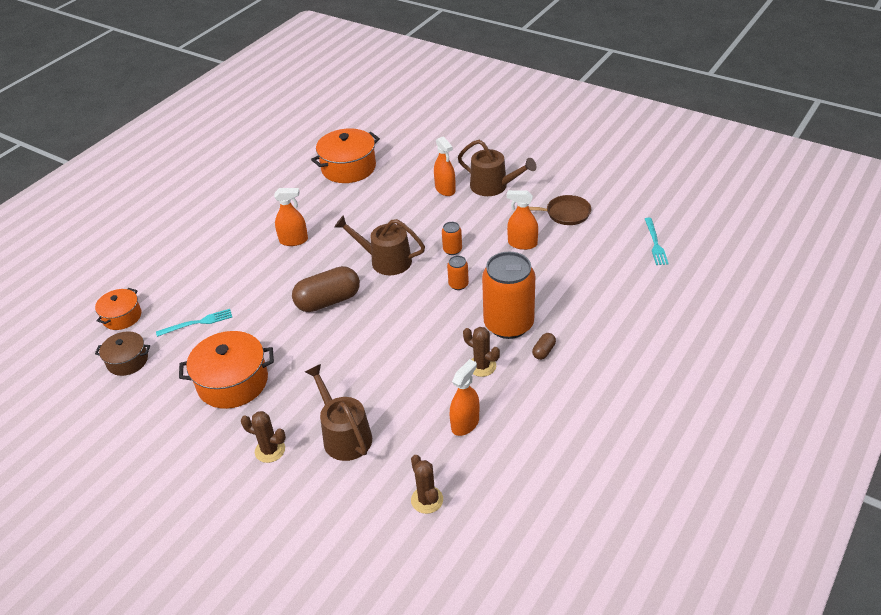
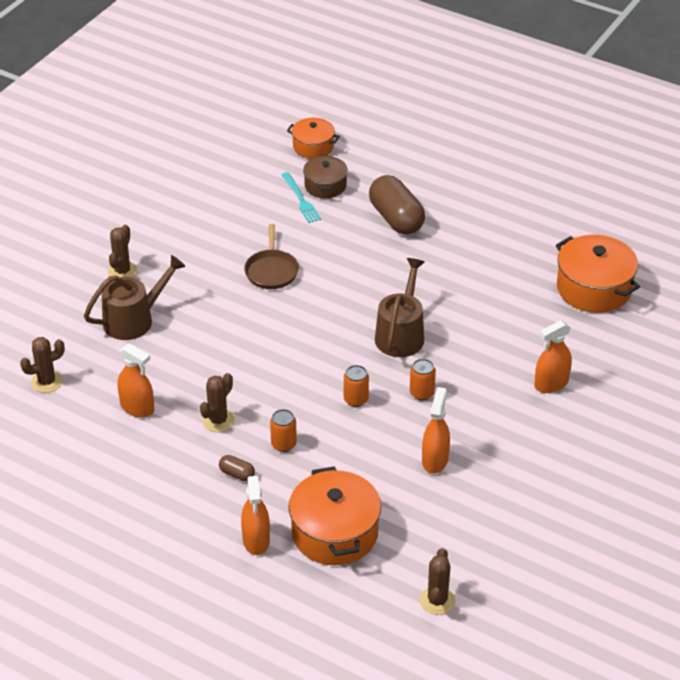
camera: 85 degrees right, 0 degrees up
brown pot [95,331,150,376] -> brown pot moved to [303,155,348,198]
orange pot [179,331,274,409] -> orange pot moved to [288,466,381,565]
orange spray bottle [274,188,308,246] -> orange spray bottle moved to [241,476,270,555]
brown capsule [292,266,360,312] -> brown capsule moved to [369,175,425,235]
brown watering can [458,140,536,196] -> none
orange can [482,252,535,339] -> orange can [270,409,297,452], size x0.42
brown pan [529,195,591,225] -> brown pan moved to [244,224,299,289]
turquoise fork [645,218,669,265] -> brown cactus [420,548,455,615]

